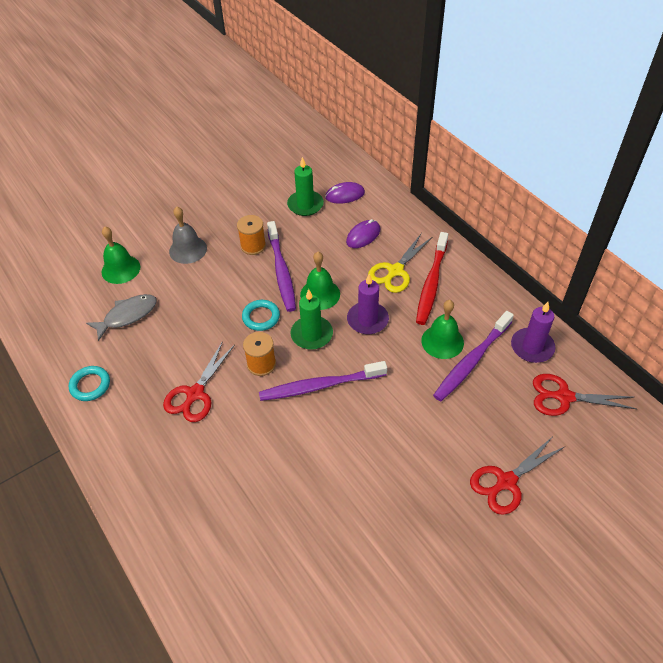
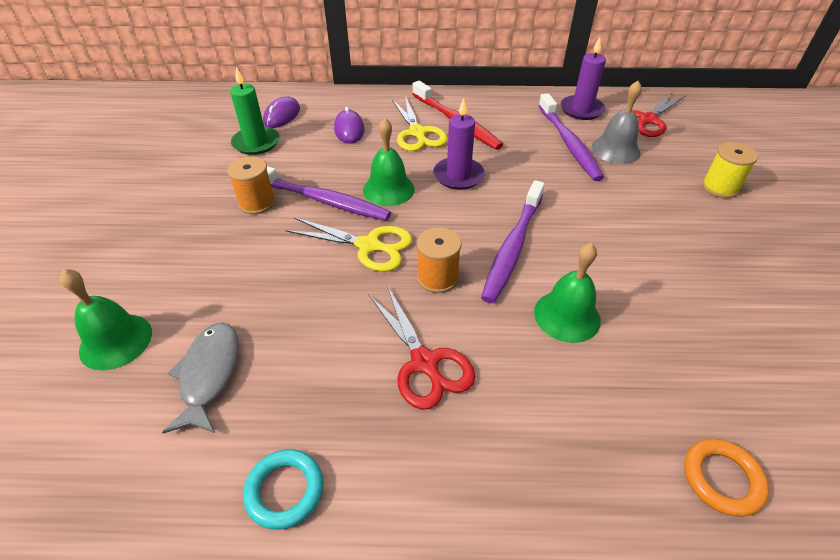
camera: 55 degrees left, 5 degrees down
grey bell [169,207,207,264] -> grey bell moved to [591,81,642,164]
turquoise ring [242,300,280,331] -> yellow scissors [285,217,412,272]
green candle [290,289,333,350] -> none
green bell [421,300,464,359] -> green bell moved to [534,243,601,343]
red scissors [470,437,564,515] -> yellow spool [702,142,758,198]
none -> orange ring [684,438,769,517]

